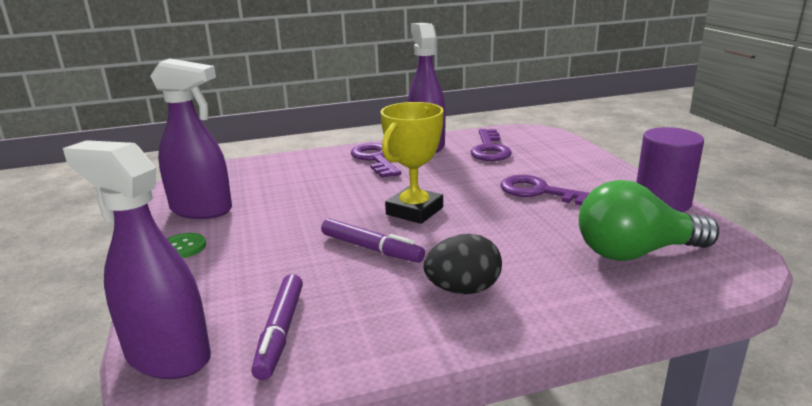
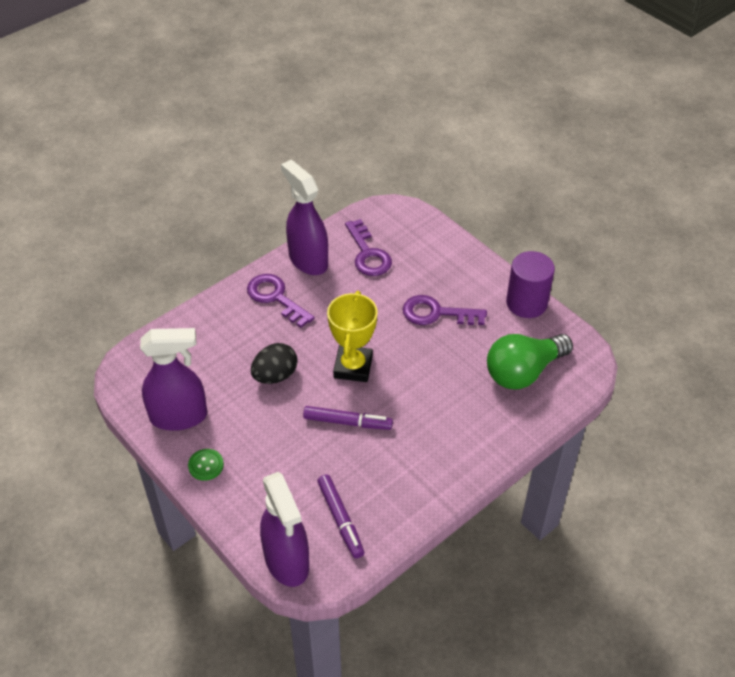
camera: 25 degrees left, 25 degrees up
purple spray bottle [63,140,211,379] -> purple spray bottle turned 120 degrees counterclockwise [260,472,309,587]
black egg [423,234,502,294] -> black egg moved to [251,343,298,384]

